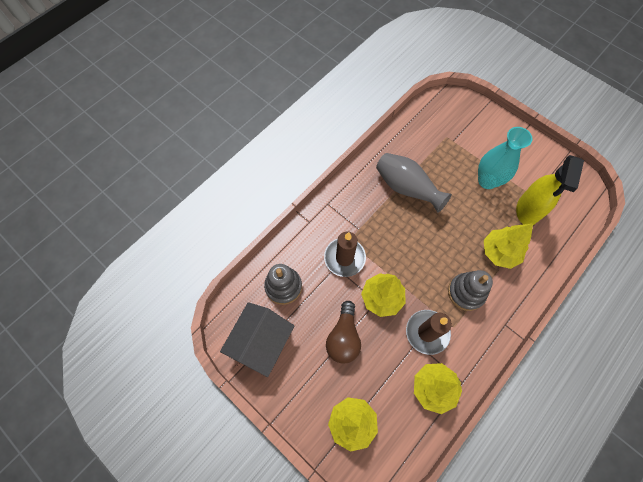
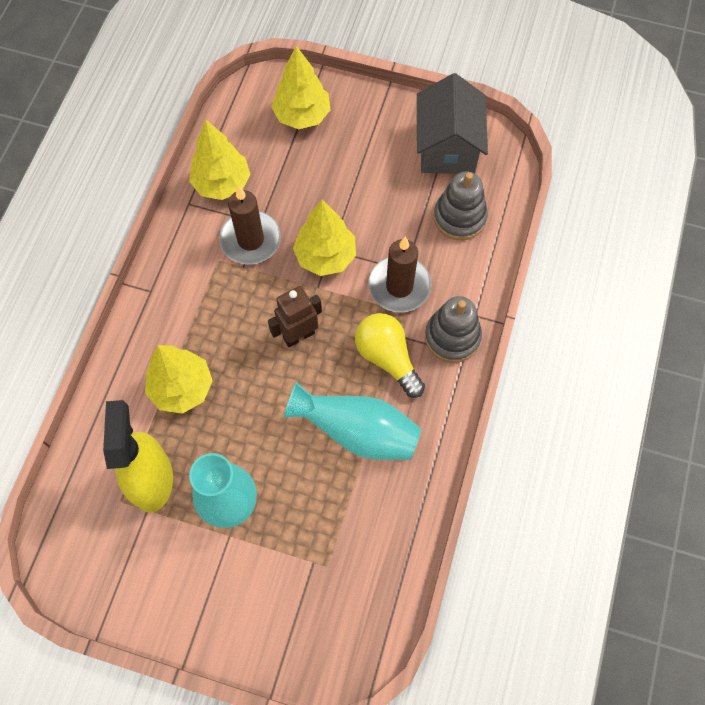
camera: 155 degrees right, 0 degrees up
brown light bulb [326,301,361,364] -> none
grey vase [376,153,452,213] -> turquoise vase [284,382,421,460]
grey stacking toy [448,270,493,311] -> grey stacking toy moved to [425,296,482,363]
none -> brown robot [268,286,322,347]
none -> yellow light bulb [355,313,425,398]

